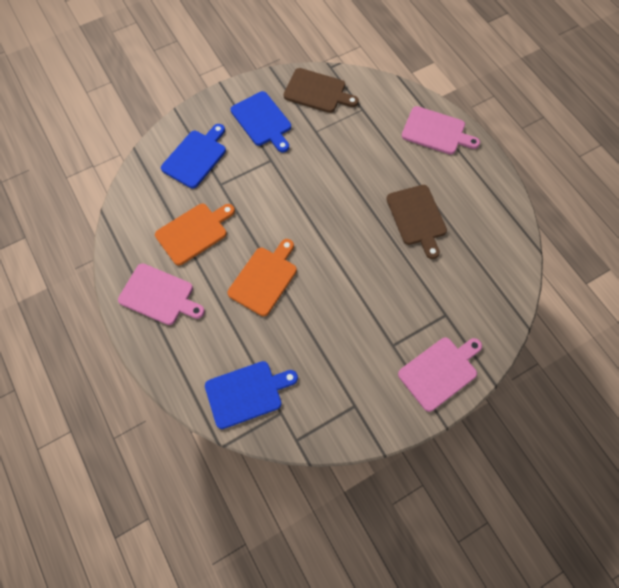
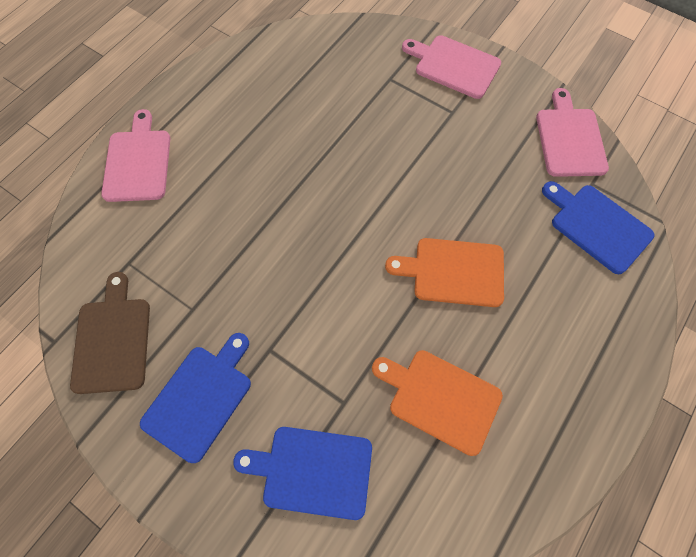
camera: 115 degrees left, 0 degrees up
pink cutting board [118,263,205,325] -> pink cutting board moved to [536,88,609,177]
brown cutting board [386,185,447,259] -> none

